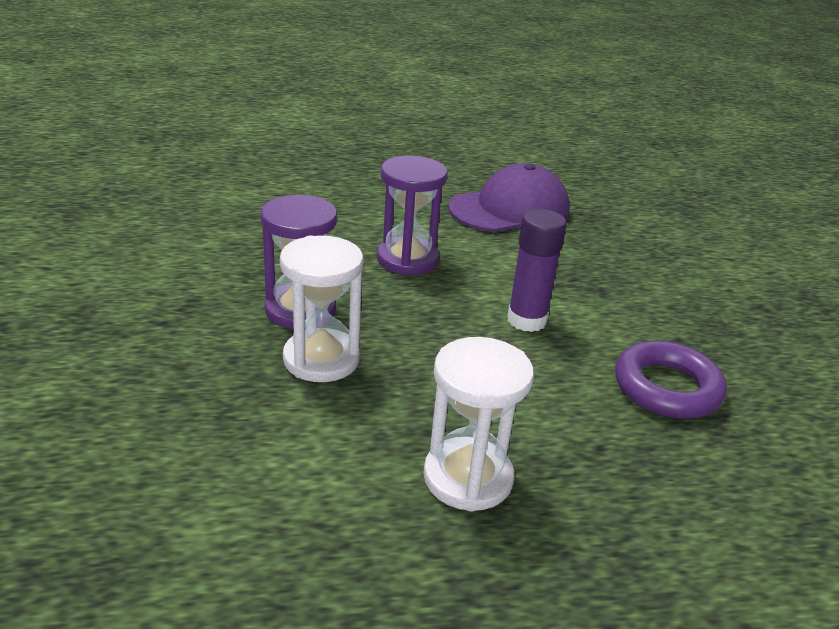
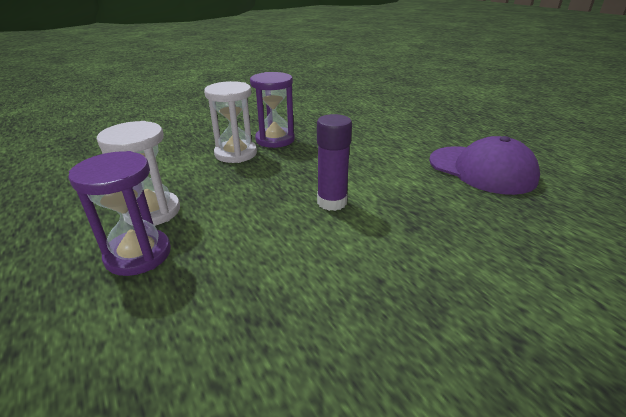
camera: 70 degrees right, 0 degrees up
purple hourglass [377,156,448,275] -> purple hourglass moved to [68,151,171,276]
purple ring [615,341,727,419] -> none

